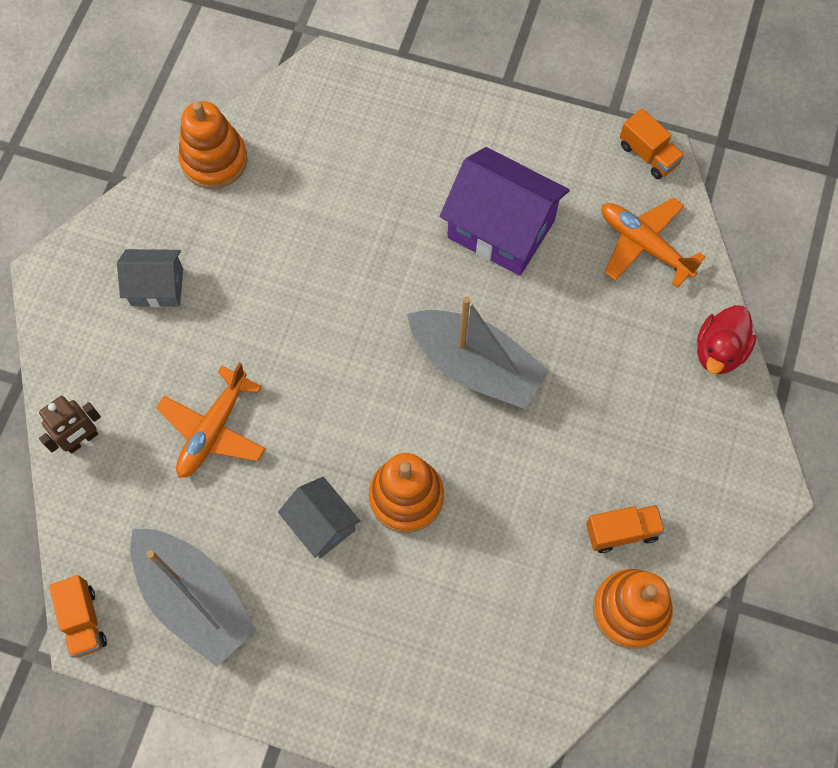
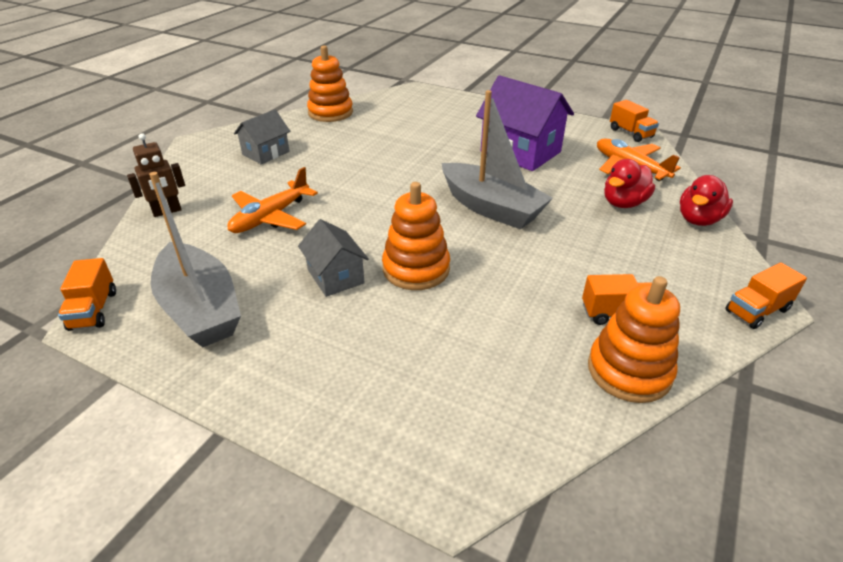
camera: 10 degrees right, 30 degrees down
grey house [117,249,183,307] -> grey house turned 60 degrees counterclockwise [234,109,290,164]
none -> red duck [604,159,655,208]
none -> orange truck [725,262,807,329]

